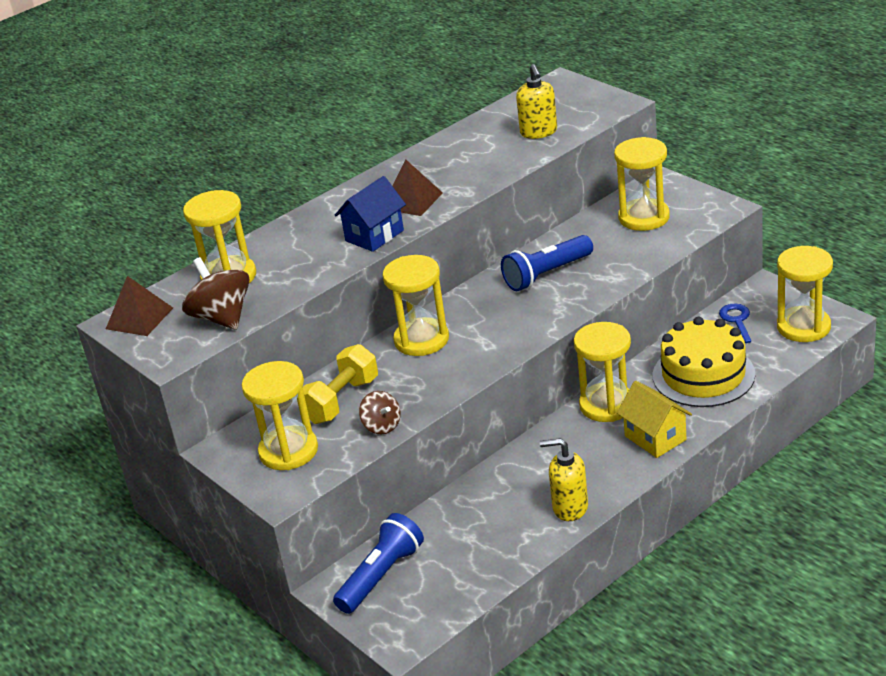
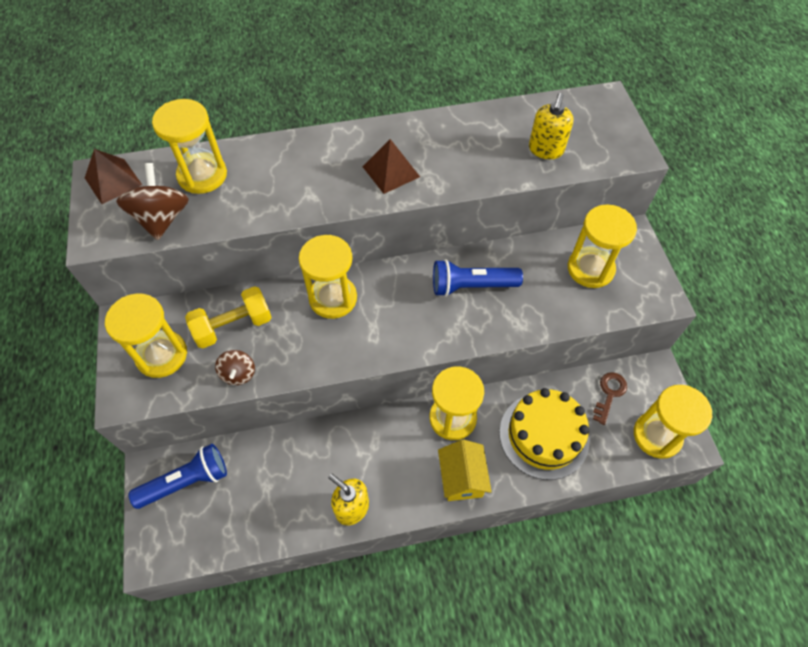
camera: 25 degrees right, 25 degrees up
blue house [335,176,406,252] -> none
blue key [719,303,751,343] -> brown key [593,372,627,425]

